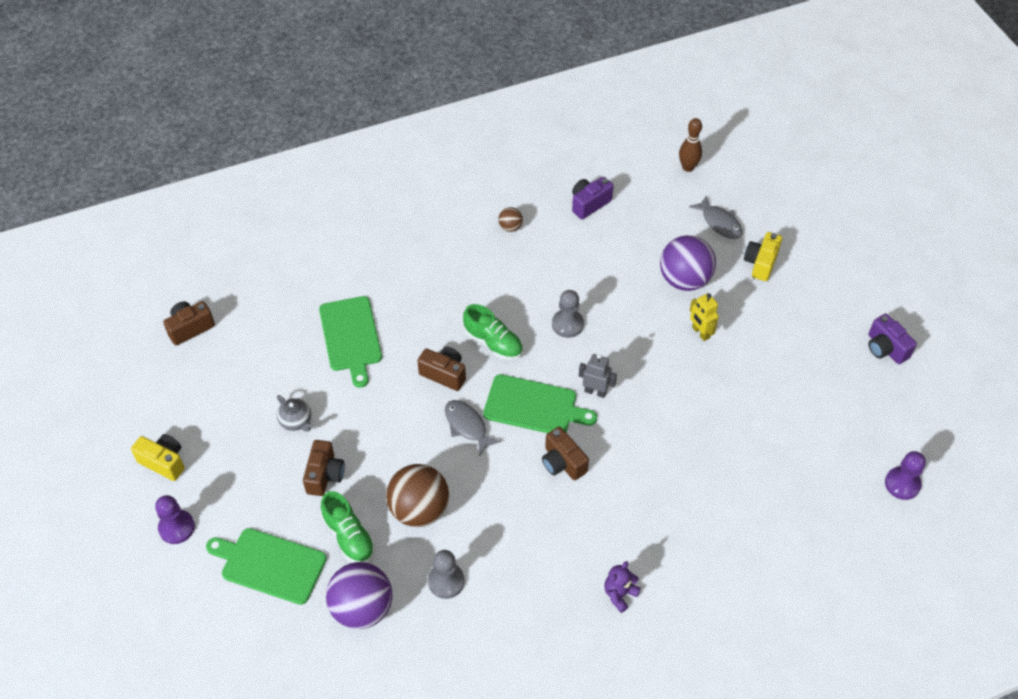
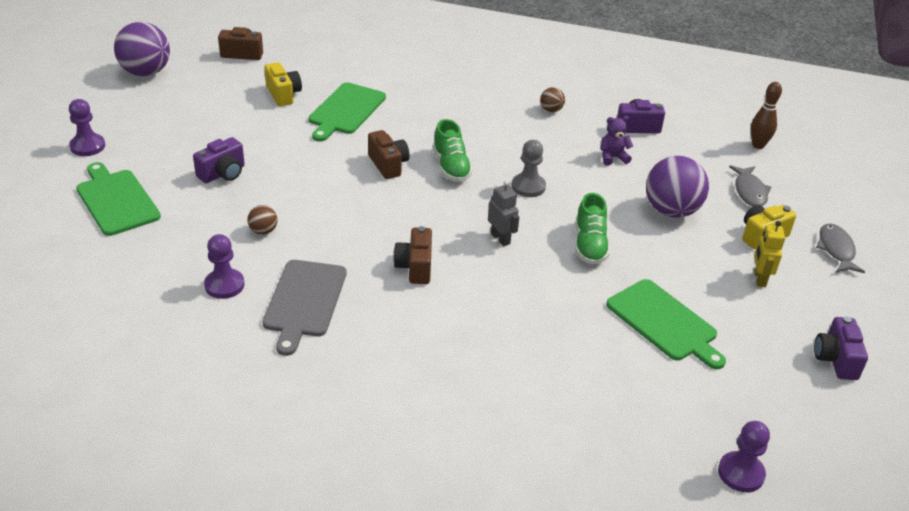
camera: 35 degrees right, 15 degrees down
yellow camera [131,434,185,481] -> yellow camera moved to [264,62,302,106]
grey teapot [277,395,312,432] -> none
brown camera [303,440,345,496] -> purple camera [193,137,245,183]
green shoe [321,491,375,563] -> green shoe moved to [575,193,610,265]
purple ball [326,562,392,629] -> purple ball moved to [114,22,170,76]
brown ball [386,464,449,527] -> brown ball [247,205,277,235], size x0.46
grey pawn [428,550,465,599] -> purple pawn [204,234,244,299]
grey fish [445,400,501,457] -> grey fish moved to [816,223,865,273]
green cutting board [483,374,597,433] -> green cutting board moved to [606,279,726,369]
purple teddy bear [604,561,641,613] -> purple teddy bear moved to [600,116,633,166]
yellow robot [690,293,719,341] -> yellow robot moved to [754,221,785,287]
none -> grey cutting board [263,260,346,356]

